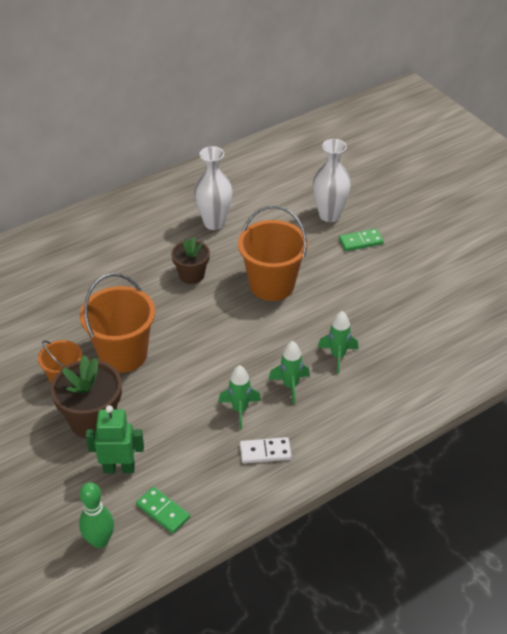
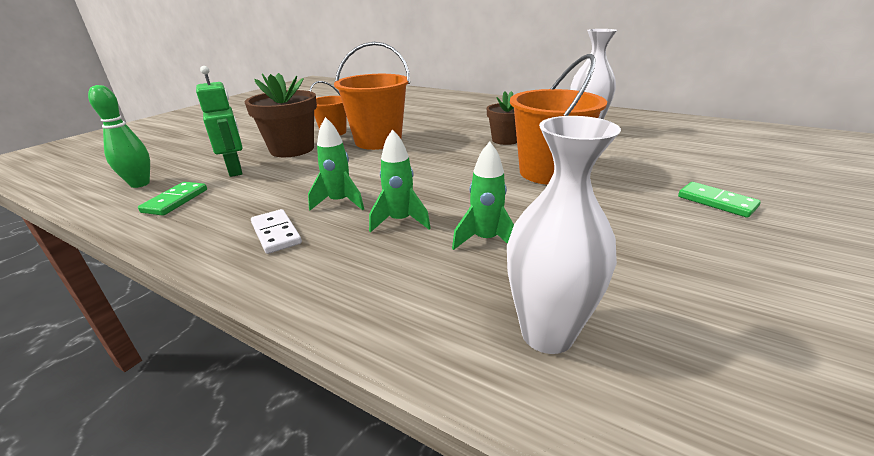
camera: 65 degrees right, 15 degrees down
white vase [313,139,351,222] -> white vase moved to [507,116,621,354]

